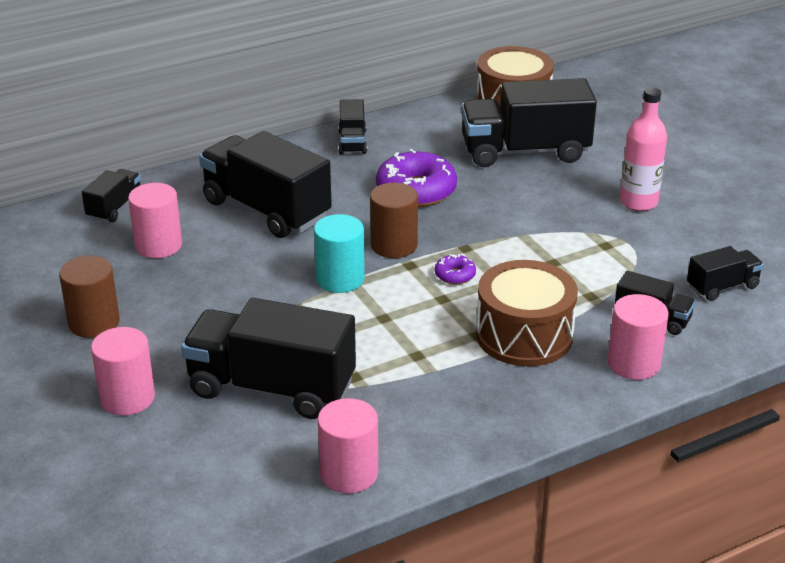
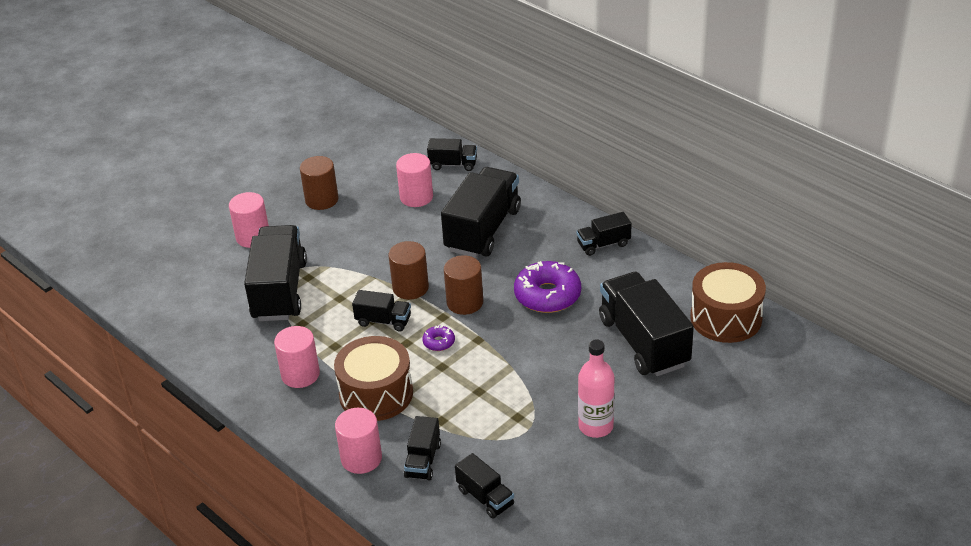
camera: 75 degrees right, 5 degrees up
turquoise cylinder [314,214,365,293] -> brown cylinder [388,241,429,300]
pink cylinder [318,398,378,494] -> pink cylinder moved to [274,326,320,388]
none -> black truck [352,290,411,331]

